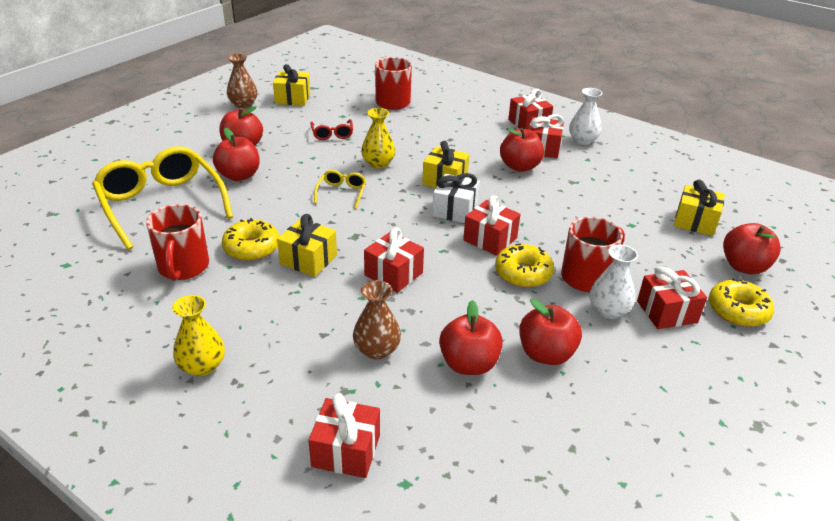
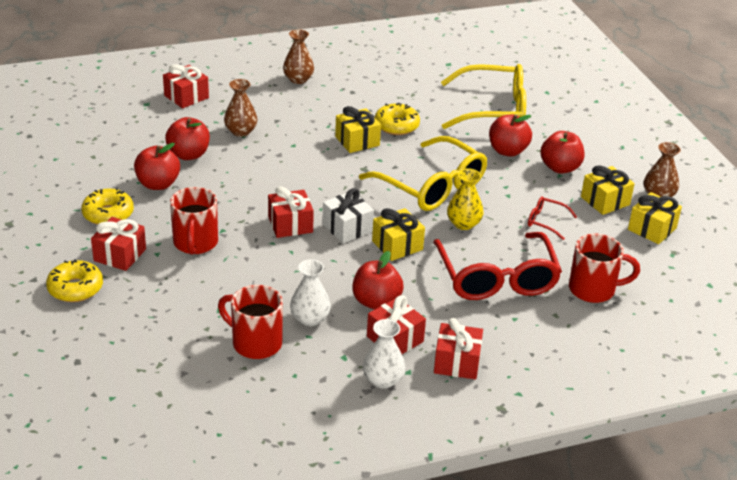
camera: 125 degrees right, 0 degrees up
red mug [146,204,209,281] -> red mug moved to [218,285,283,359]
yellow vase [172,295,225,376] -> brown vase [283,29,314,84]
yellow glasses [314,170,366,209] -> yellow glasses [359,136,487,211], size x2.31
red gift [364,228,424,293] -> none
yellow donut [495,244,554,288] -> yellow donut moved to [81,188,134,225]
white vase [590,244,638,319] -> white vase moved to [290,259,331,326]
yellow gift [674,180,725,236] -> yellow gift moved to [581,165,635,215]
red apple [723,223,781,274] -> none
none -> red glasses [433,232,562,300]

